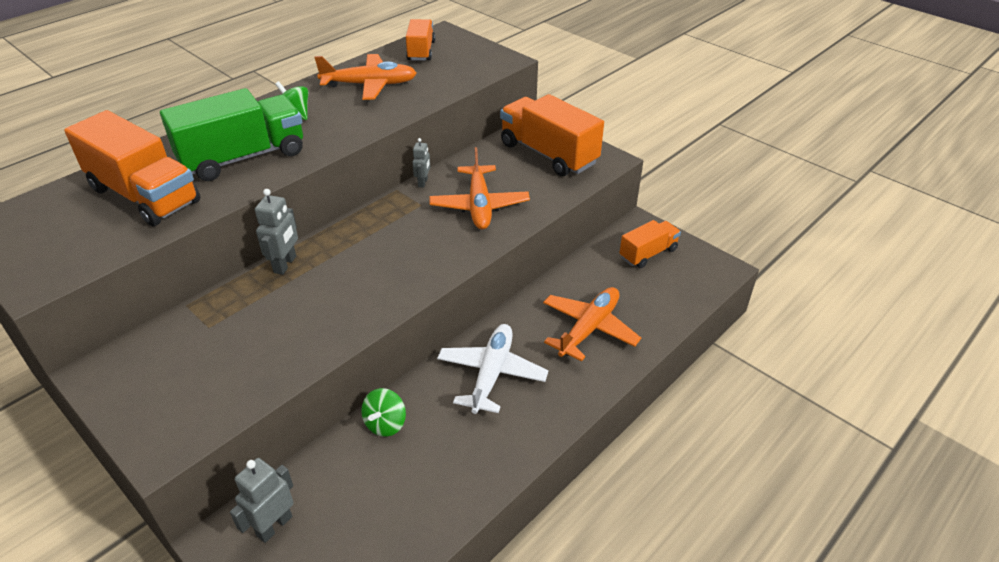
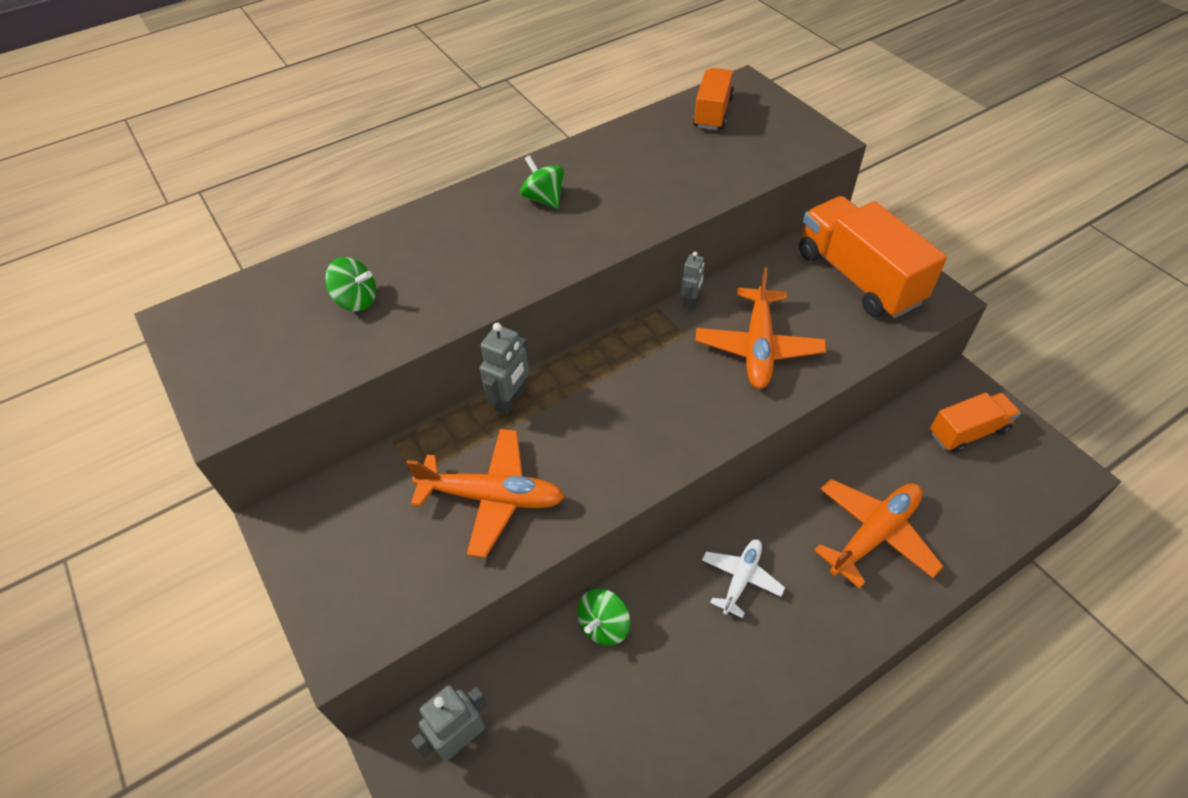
camera: 15 degrees right, 10 degrees up
orange truck [64,110,200,226] -> green spinning top [325,257,376,311]
green truck [160,88,303,181] -> none
orange plane [314,54,417,100] -> orange plane moved to [406,429,565,558]
white plane [437,324,549,414] -> white plane [702,539,785,618], size x0.61

